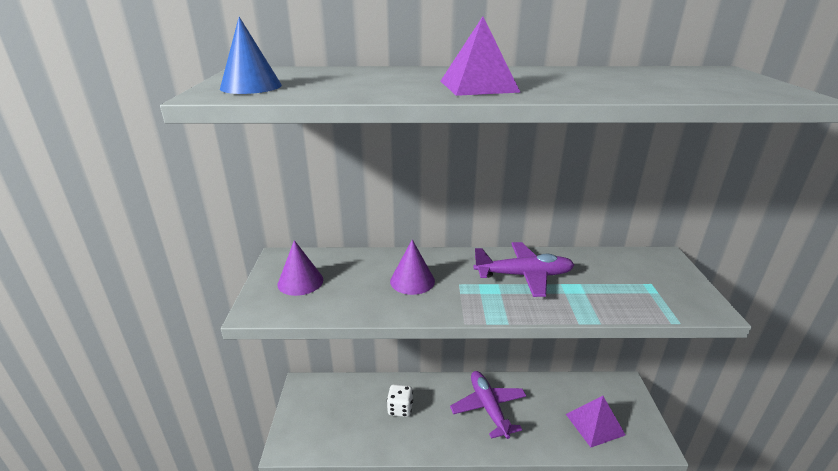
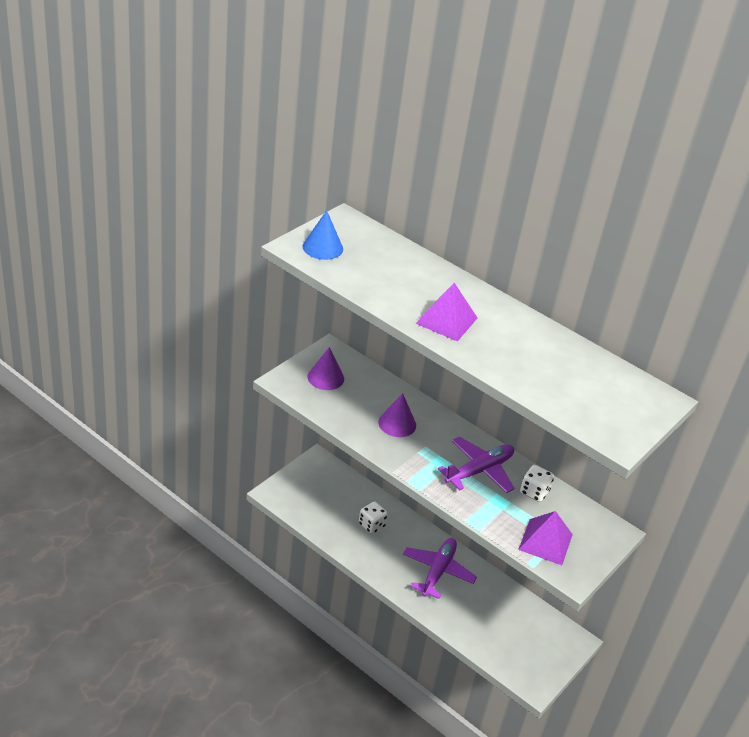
camera: 35 degrees right, 10 degrees up
purple plane [473,242,574,297] -> purple plane turned 75 degrees counterclockwise [438,436,514,493]
purple pyramid [566,396,625,447] -> purple pyramid moved to [518,511,573,565]
none -> white dice [520,465,554,502]

